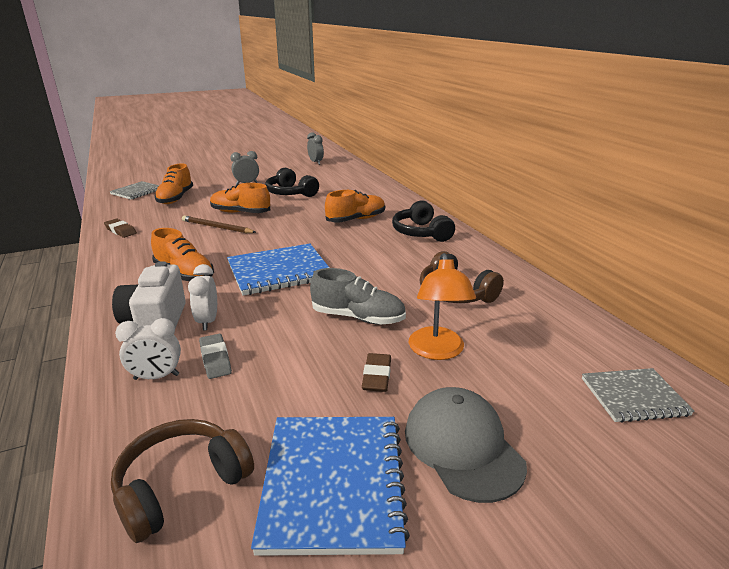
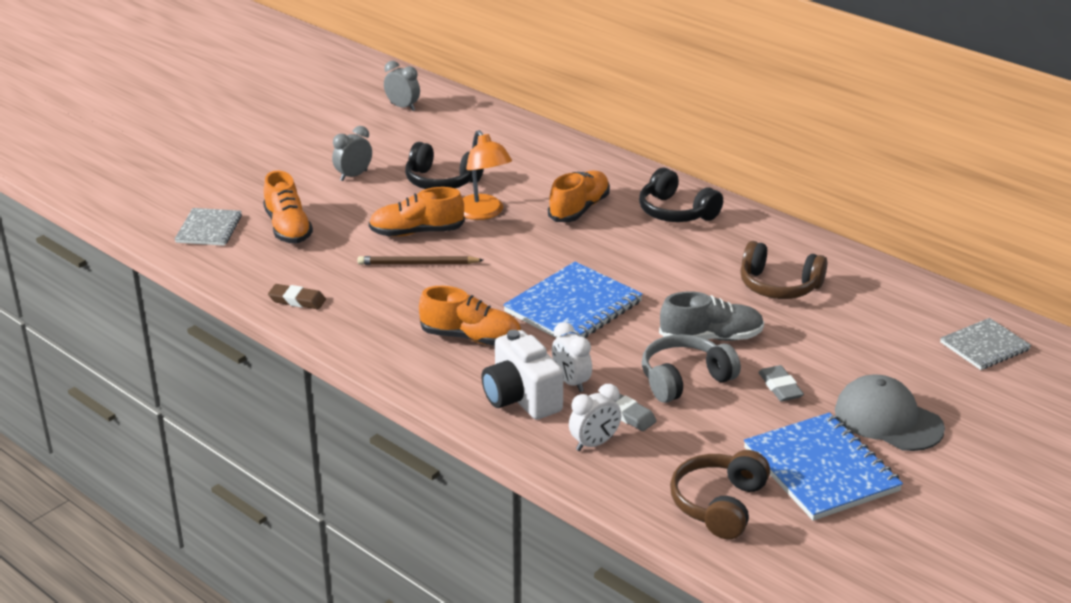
camera: 25 degrees left, 5 degrees up
brown eraser [362,353,391,392] -> grey eraser [758,365,804,401]
orange lamp [409,253,476,360] -> orange lamp moved to [463,130,512,220]
none -> grey headphones [642,334,741,403]

